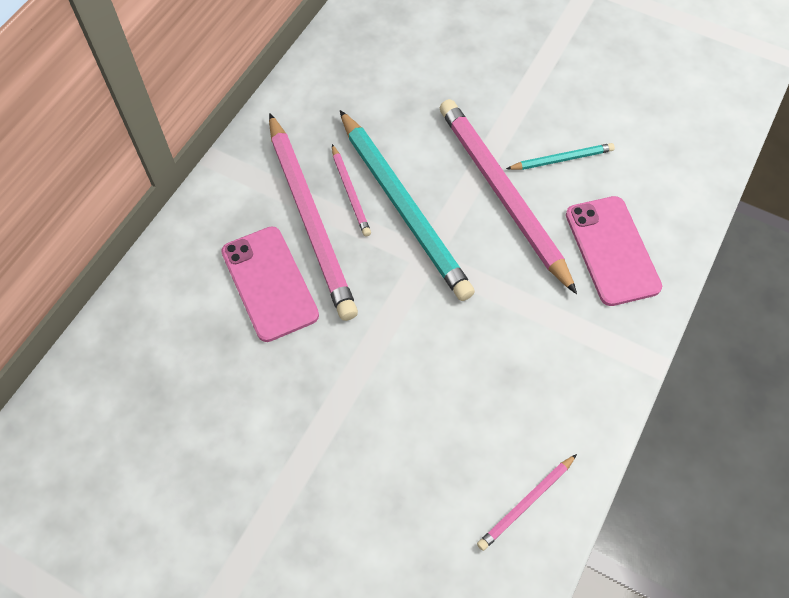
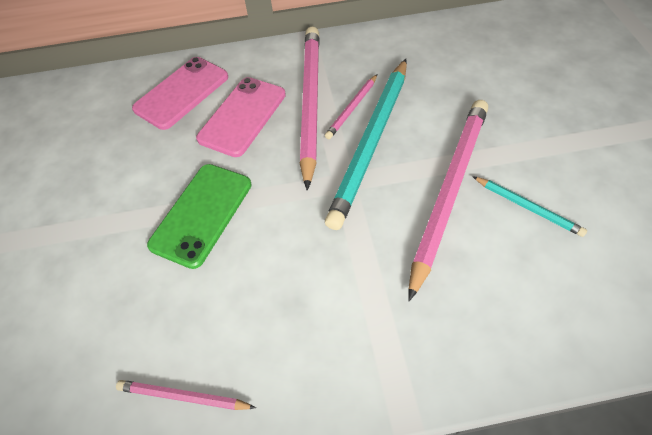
camera: 55 degrees right, 5 degrees down
pink pencil [269,113,358,321] -> pink pencil turned 150 degrees clockwise [300,26,320,190]
pink phone [566,196,662,306] -> pink phone moved to [132,57,228,130]
none -> green phone [147,164,252,269]

